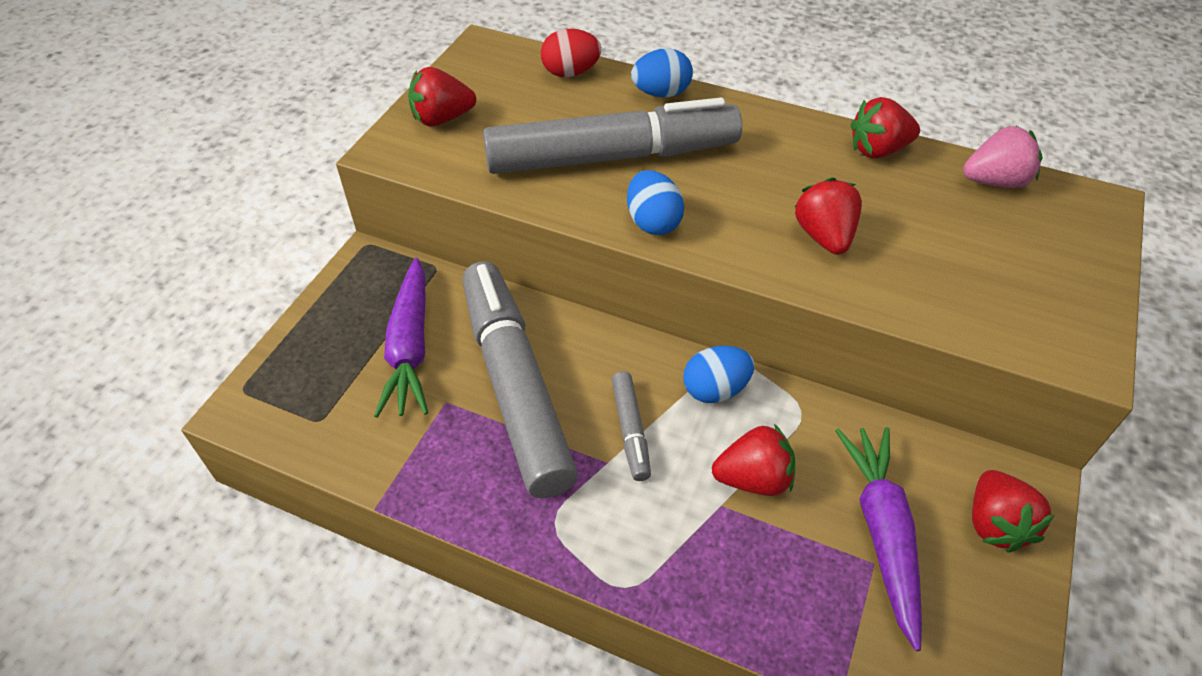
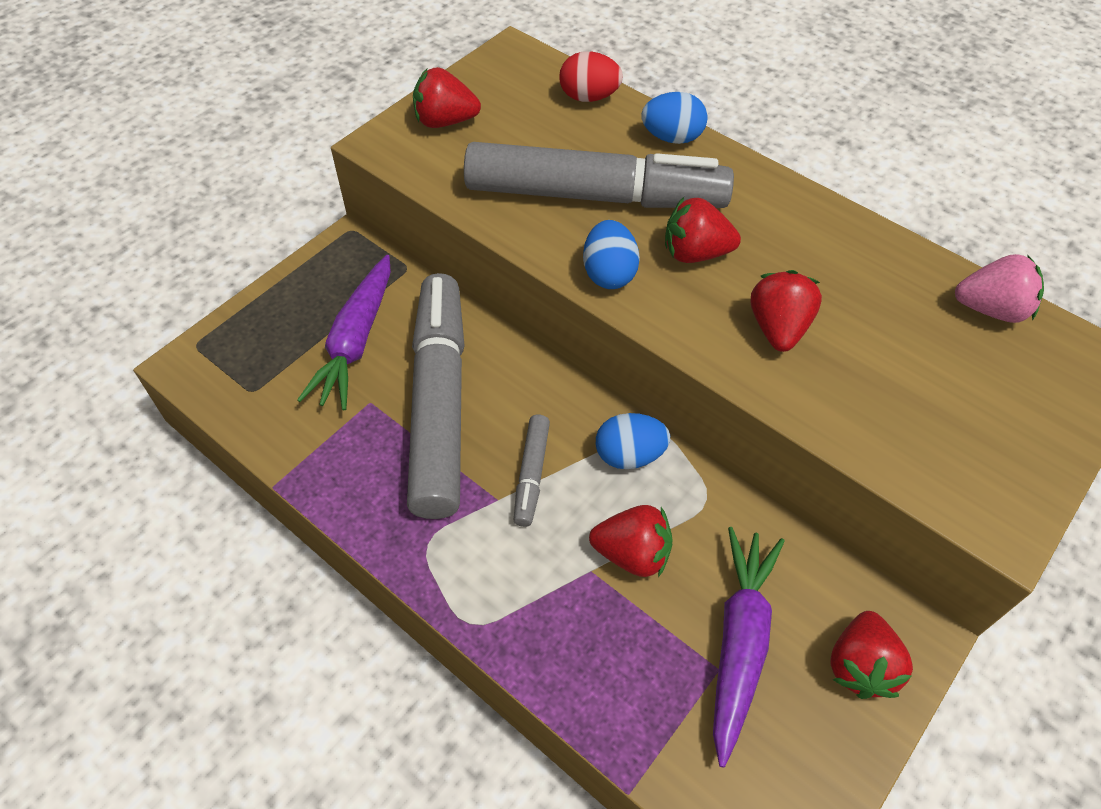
camera: 15 degrees right, 5 degrees up
red strawberry [850,97,920,159] -> red strawberry moved to [665,197,741,263]

